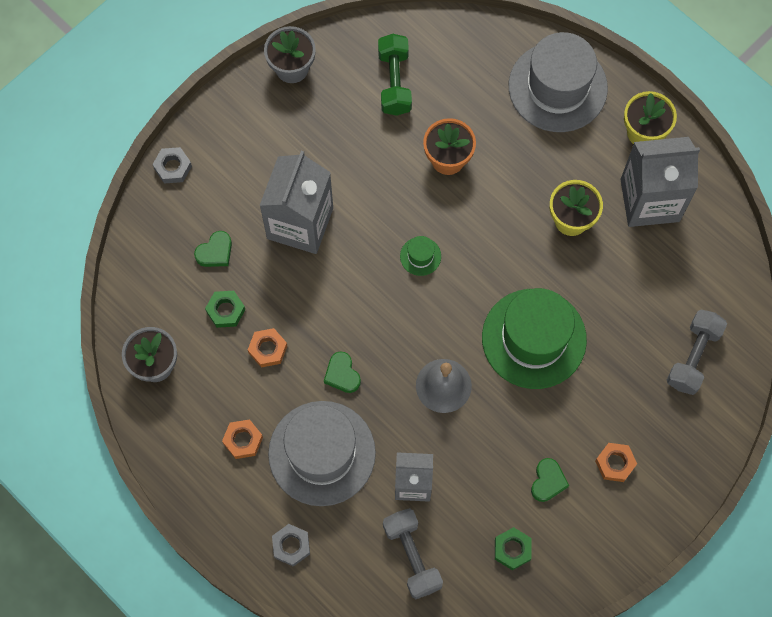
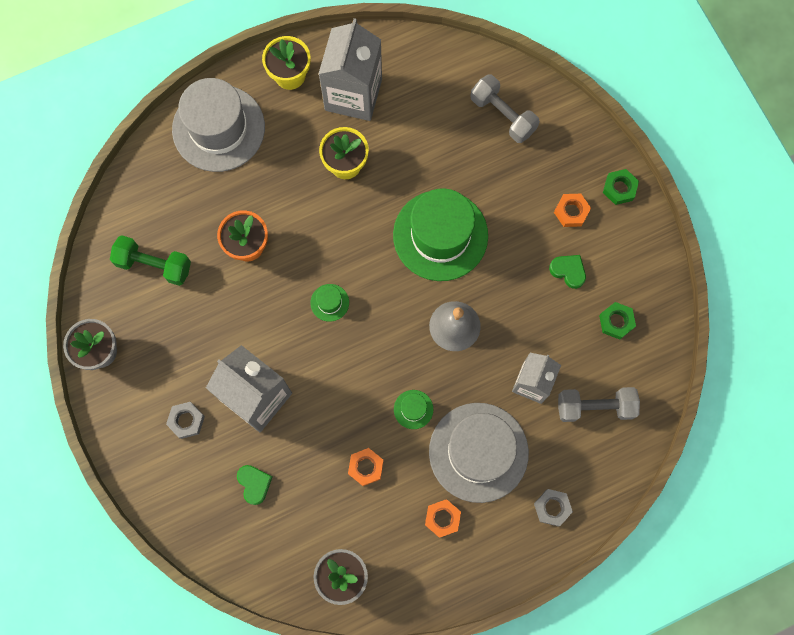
camera: 70 degrees left, 5 degrees up
grey nut [152,147,192,184] -> grey nut moved to [166,402,205,439]
green nut [205,291,245,328] -> green nut moved to [603,169,639,205]
green heart [324,352,361,393] -> green hat [394,390,433,429]

